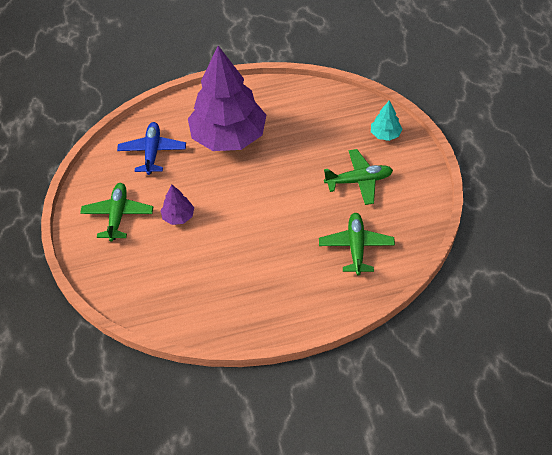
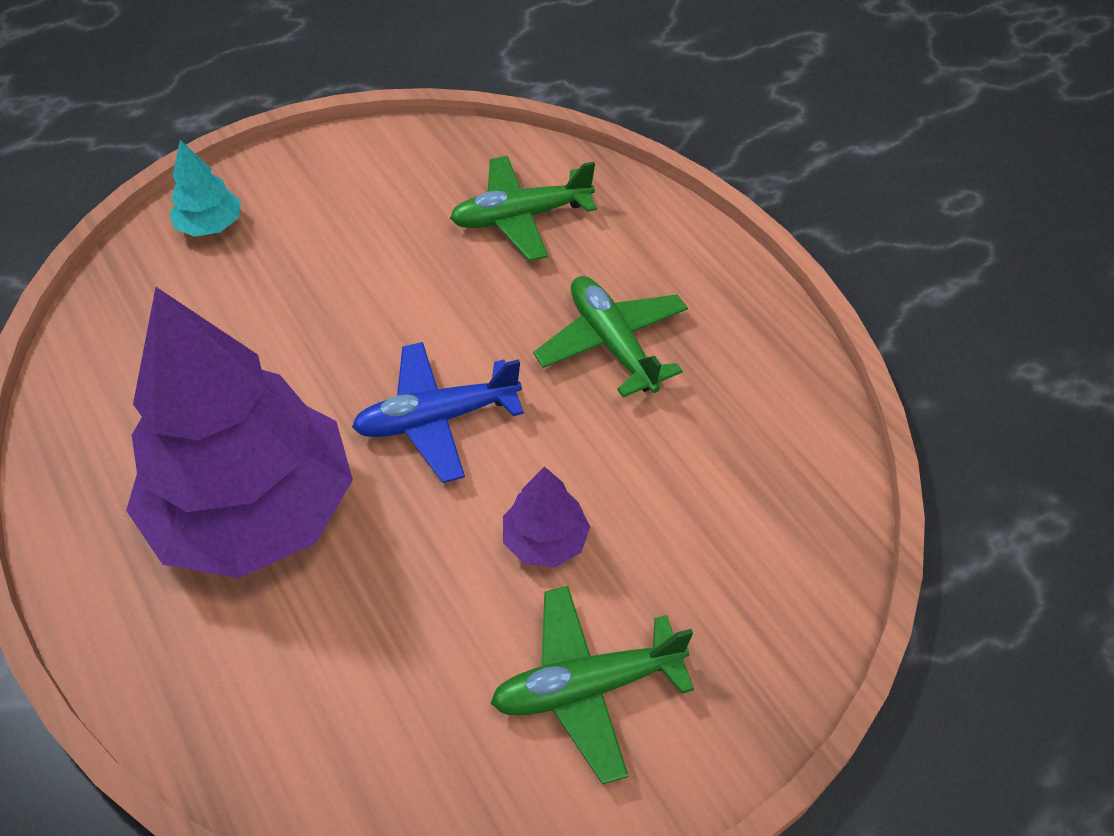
camera: 110 degrees left, 0 degrees up
blue plane [117,122,186,175] -> blue plane moved to [352,342,524,483]
green plane [324,149,393,205] -> green plane moved to [533,276,688,397]

